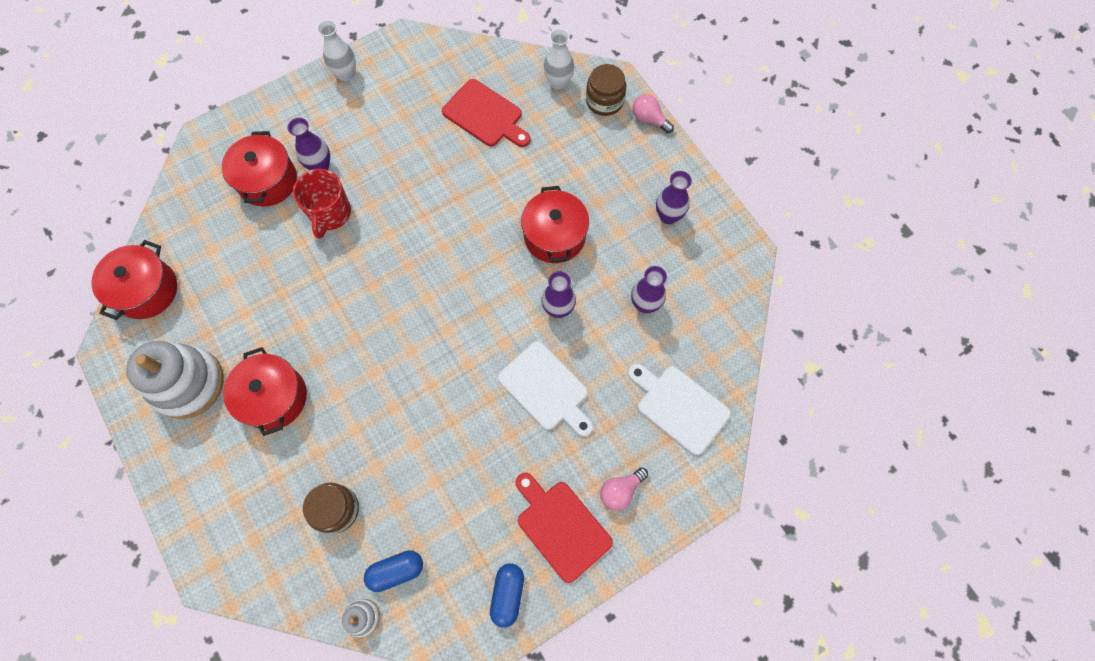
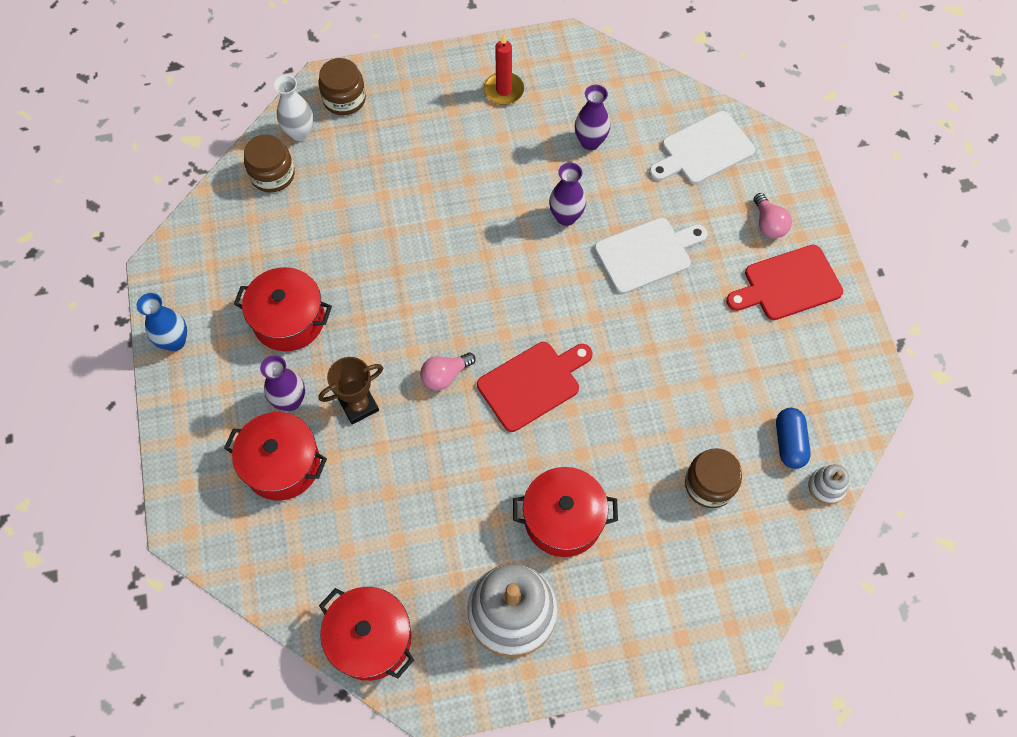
camera: 70 degrees left, 5 degrees down
red mug [293,169,351,239] -> brown trophy [319,357,383,424]
white vase [317,20,356,81] -> blue vase [137,293,187,351]
red cutting board [442,79,530,147] -> red cutting board moved to [477,342,592,432]
blue capsule [490,563,524,628] -> none
red pot [521,186,589,263] -> red pot moved to [234,267,332,351]
pink light bulb [632,94,674,133] -> pink light bulb moved to [420,353,476,390]
purple vase [656,171,692,224] -> red candle [484,33,524,105]
none -> brown jar [244,134,295,193]

